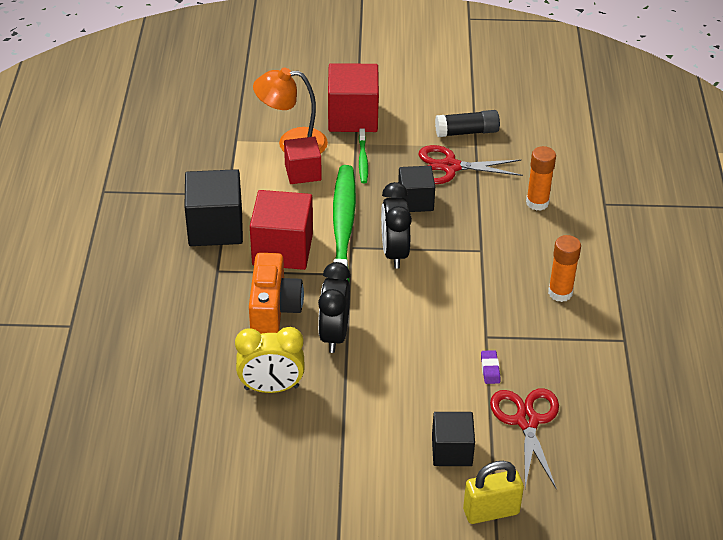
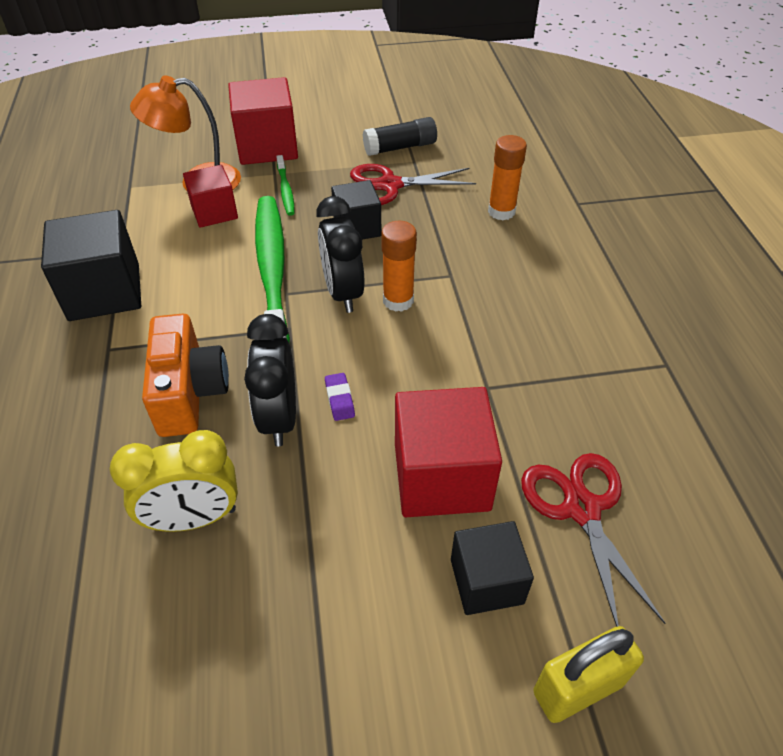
camera: 10 degrees left, 5 degrees up
red cube [250,190,313,270] -> red cube moved to [395,387,502,517]
purple eraser [481,350,500,384] -> purple eraser moved to [325,373,355,421]
orange glue stick [548,235,581,302] -> orange glue stick moved to [381,221,417,312]

